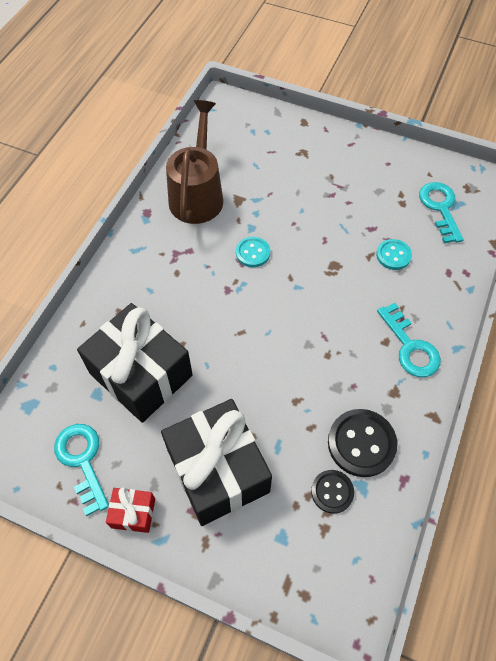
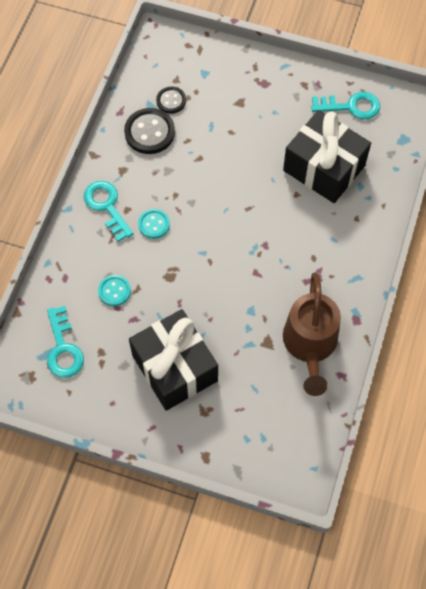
camera: 175 degrees right, 5 degrees up
turquoise key [54,424,109,516] -> turquoise key turned 60 degrees counterclockwise [311,92,380,120]
red gift [106,487,155,533] -> none
black gift [161,399,272,526] -> black gift moved to [129,309,218,411]
turquoise button [236,237,270,267] -> turquoise button moved to [138,209,170,239]

